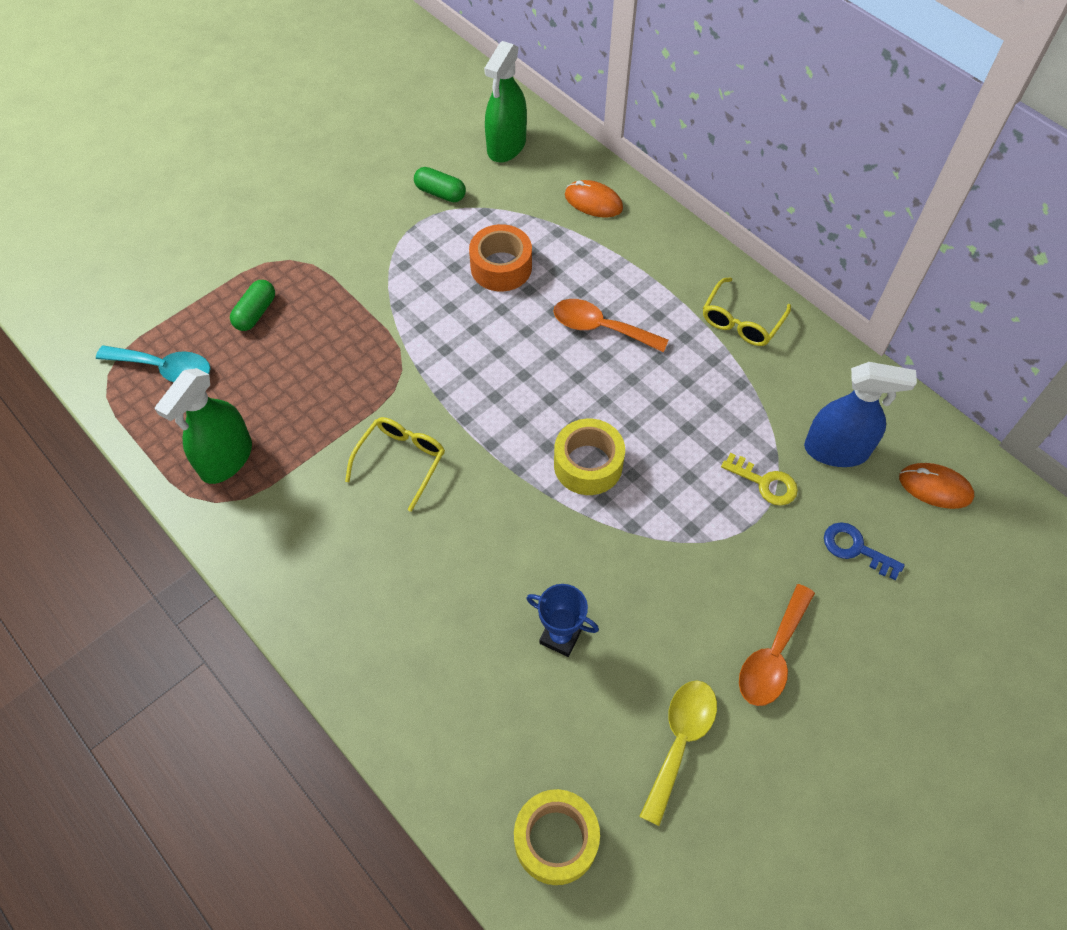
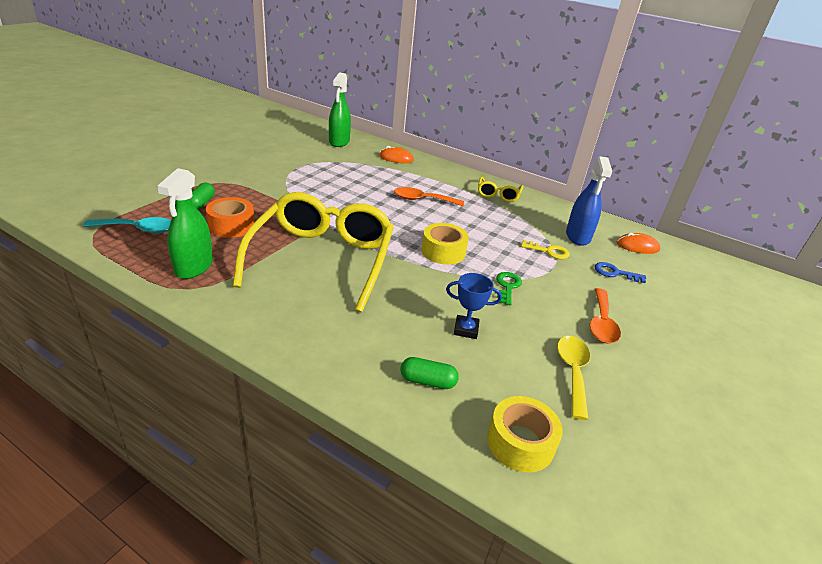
camera: 20 degrees left, 25 degrees down
yellow glasses [345,417,445,512] -> yellow glasses [233,192,394,312], size x2.32
green capsule [414,167,466,202] -> green capsule moved to [400,357,459,389]
orange tape [469,224,532,292] -> orange tape moved to [206,197,255,238]
blue spray bottle [804,362,917,467] -> blue spray bottle turned 105 degrees clockwise [566,156,612,246]
none -> green key [496,272,522,305]

